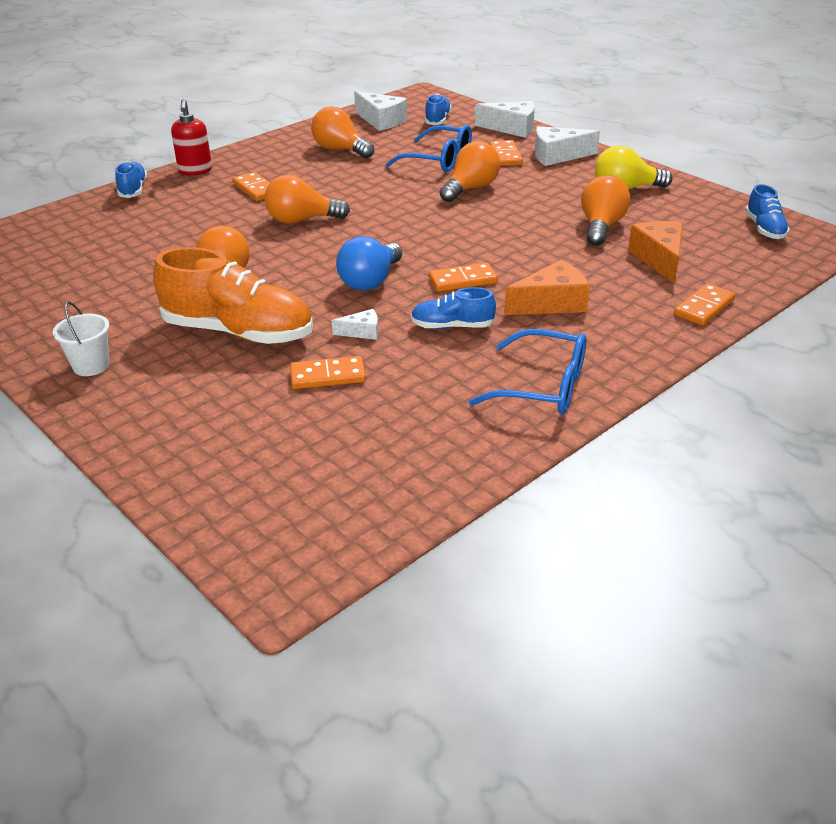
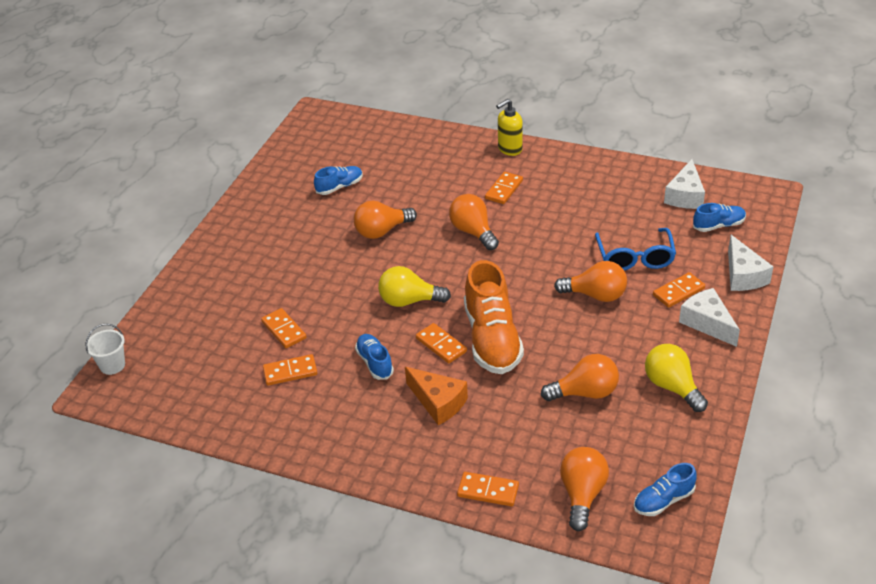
camera: 65 degrees right, 5 degrees up
white bucket [53,301,109,376] -> white bucket moved to [86,324,125,375]
blue shoe [115,161,147,198] -> blue shoe moved to [314,166,363,195]
orange shoe [153,247,313,344] -> orange shoe moved to [464,260,524,374]
red soap dispenser [171,99,212,175] -> yellow soap dispenser [496,99,523,156]
orange light bulb [311,106,374,158] -> orange light bulb moved to [560,447,609,531]
white cheese [331,309,378,340] -> none
blue light bulb [336,236,402,291] -> yellow light bulb [378,266,451,307]
blue glasses [469,329,586,414] -> none
orange cheese [628,221,683,284] -> none
none -> orange domino [263,354,317,386]

